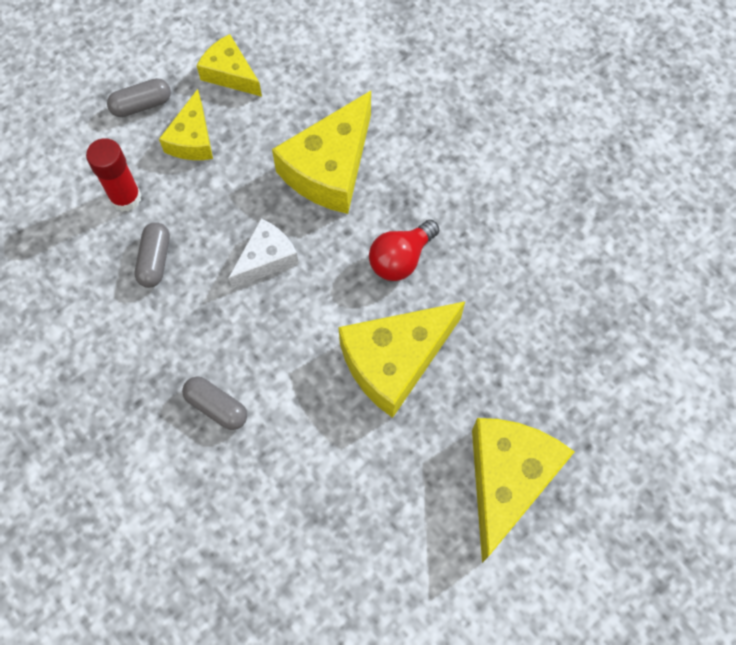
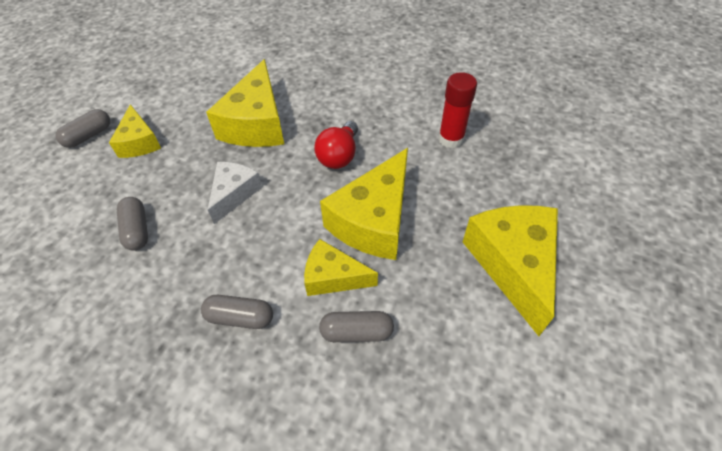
camera: 25 degrees left, 15 degrees down
red glue stick [86,138,141,212] -> red glue stick moved to [438,72,477,148]
yellow cheese [196,34,262,97] -> yellow cheese moved to [304,239,378,296]
none -> grey capsule [319,311,394,342]

